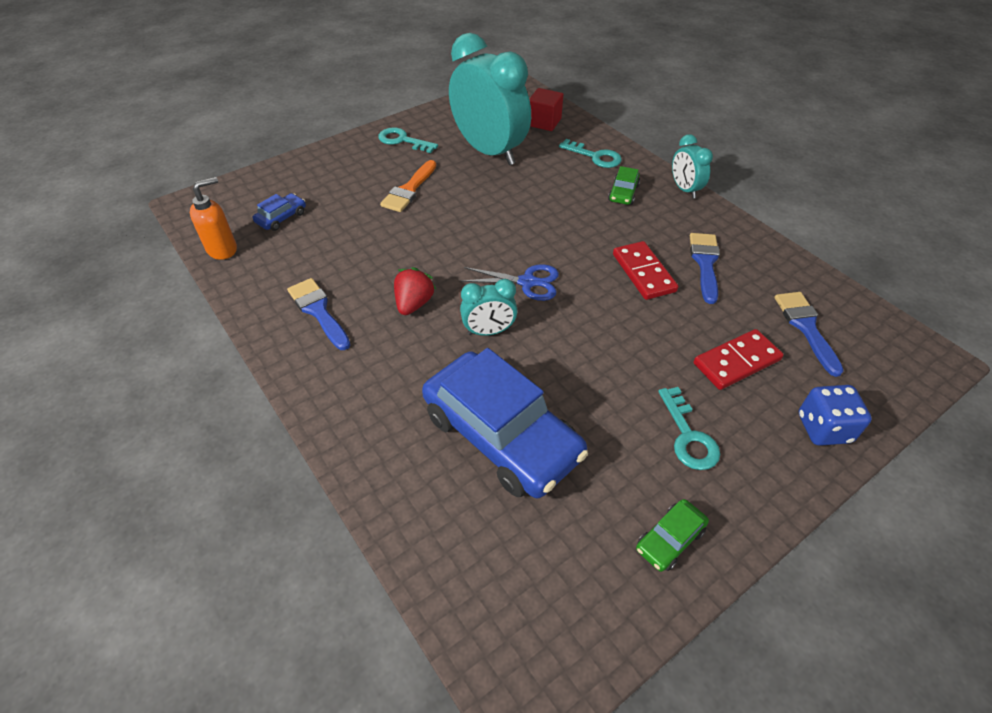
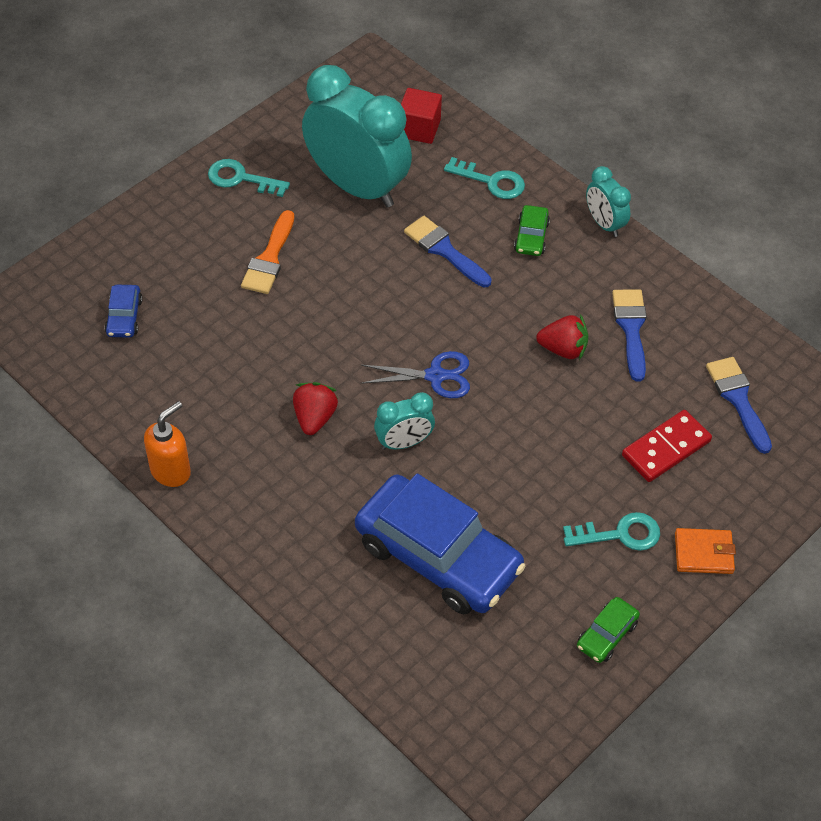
camera: 10 degrees left, 5 degrees up
orange soap dispenser [190,177,237,260] -> orange soap dispenser moved to [144,401,191,487]
blue car [253,193,306,231] -> blue car turned 150 degrees clockwise [105,285,143,338]
blue brush [287,278,350,350] -> blue brush moved to [404,216,492,287]
red domino [613,241,678,300] -> red strawberry [536,314,588,360]
turquoise key [658,387,720,470] -> turquoise key turned 75 degrees counterclockwise [563,512,660,551]
blue dice [799,385,872,446] -> none
none -> orange wallet [675,528,736,574]

